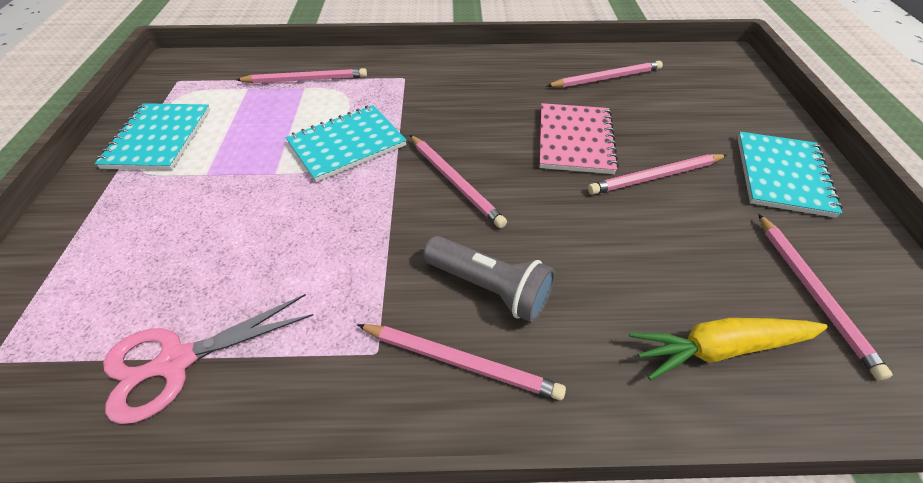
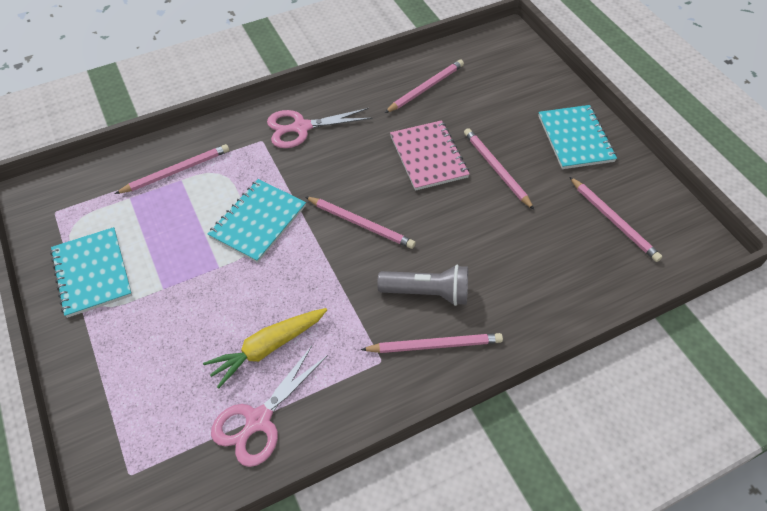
camera: 25 degrees left, 5 degrees up
pink pencil [588,154,727,195] -> pink pencil turned 105 degrees clockwise [464,128,534,210]
yellow carrot [629,318,828,380] -> yellow carrot moved to [203,308,327,389]
none -> pink scissors [267,108,373,148]

